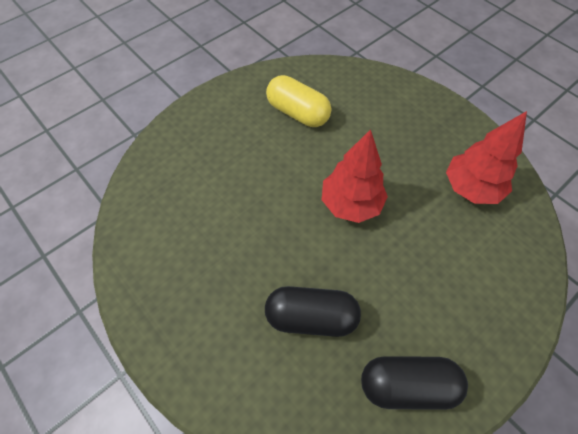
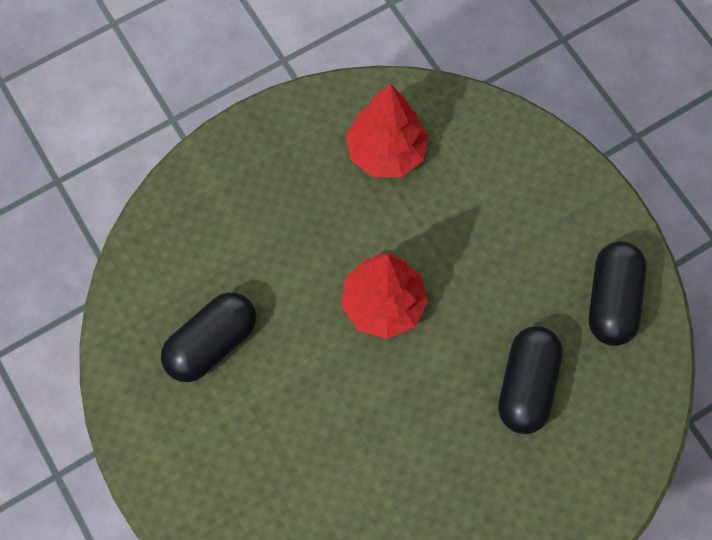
camera: 80 degrees left, 10 degrees up
yellow capsule [266,75,331,127] -> black capsule [161,292,256,382]

